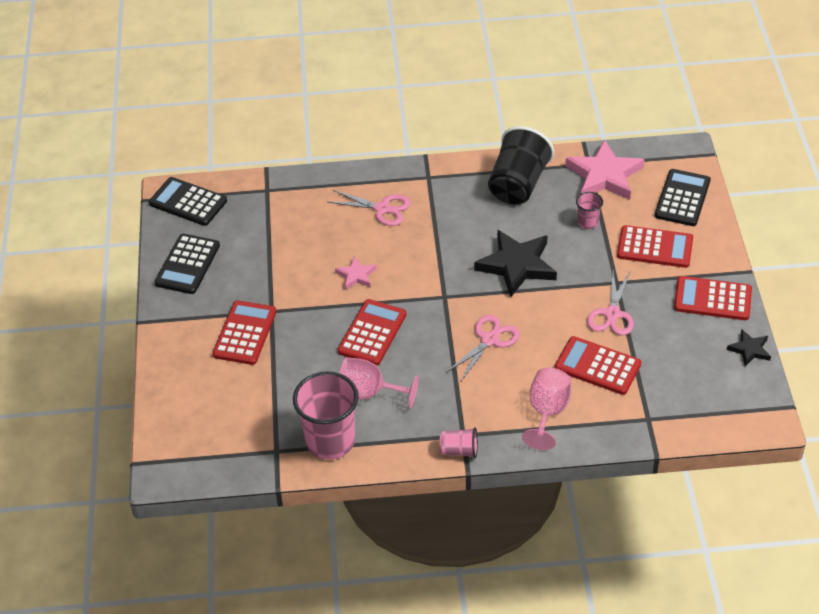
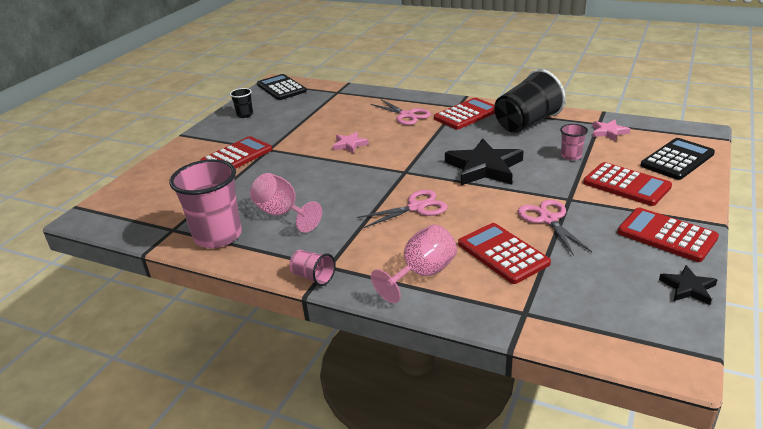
camera: 30 degrees right, 15 degrees down
black calculator [154,234,220,294] -> black cup [230,88,253,118]
red calculator [338,299,406,366] -> red calculator moved to [434,98,495,129]
pink star [565,139,645,200] -> pink star [592,120,630,141], size x0.50
pink scissors [587,272,634,336] -> pink scissors turned 120 degrees clockwise [518,200,592,256]

